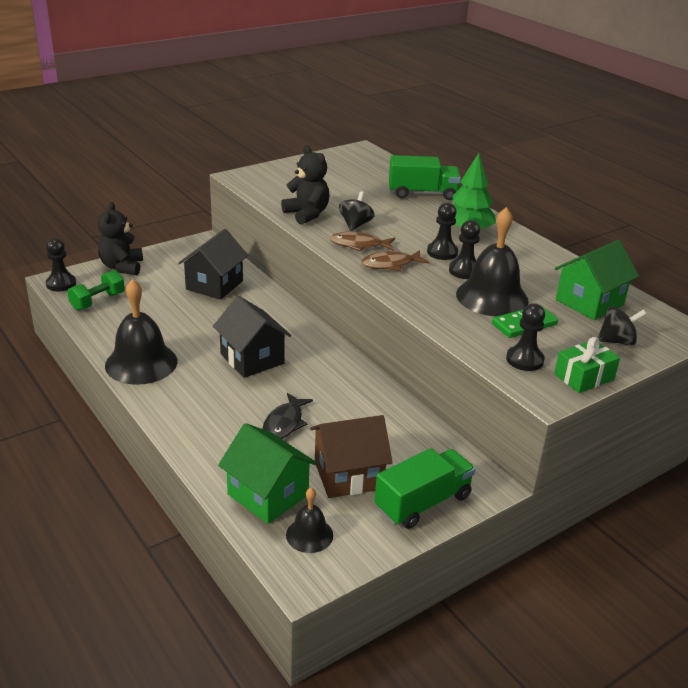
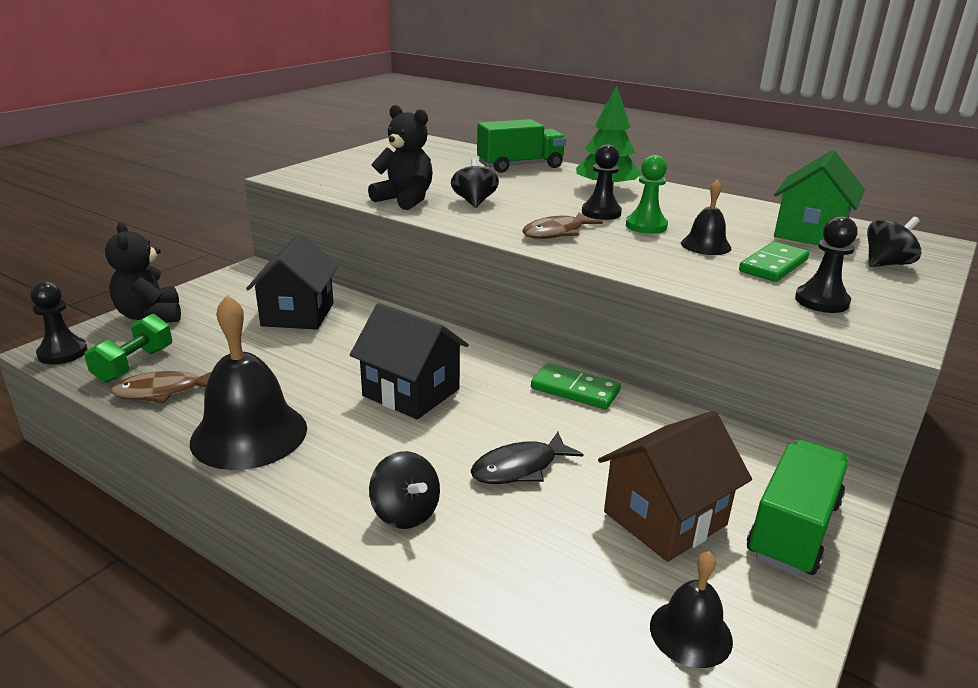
camera: 20 degrees left, 5 degrees down
green house [218,423,317,524] -> none
black fish [262,393,313,439] -> black fish turned 60 degrees clockwise [471,432,584,484]
brown fish [330,232,395,251] -> brown fish moved to [111,371,211,403]
black pawn [449,220,480,279] -> green pawn [626,155,668,234]
black bell [456,207,529,317] -> black bell [681,179,731,255], size x0.53
green gift [554,337,620,393] -> none
none -> black spinning top [369,451,440,529]
none -> green domino [531,363,621,409]

